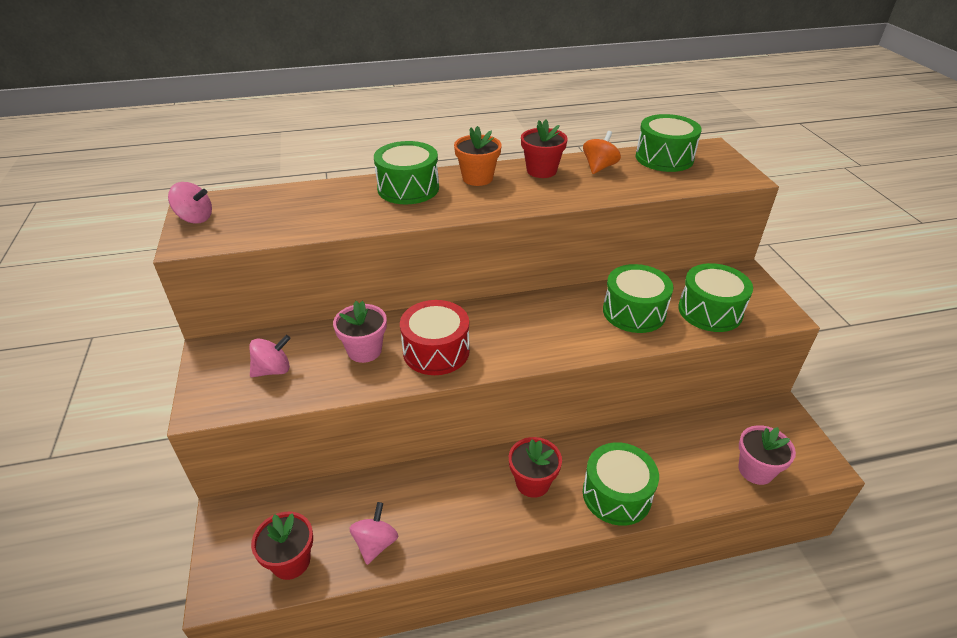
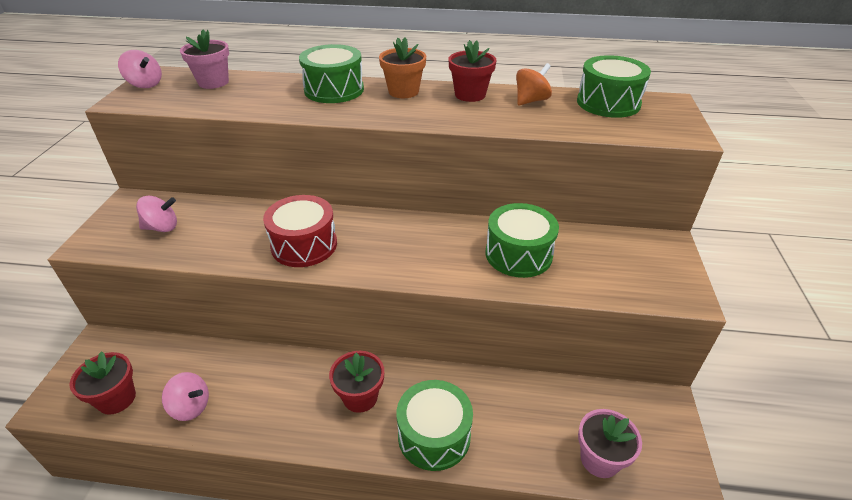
camera: 20 degrees right, 0 degrees up
pink flower pot [333,301,387,363] -> pink flower pot moved to [180,29,229,89]
pink spinning top [350,502,399,565] -> pink spinning top turned 75 degrees clockwise [162,372,209,421]
green drum [678,263,753,332] -> none

